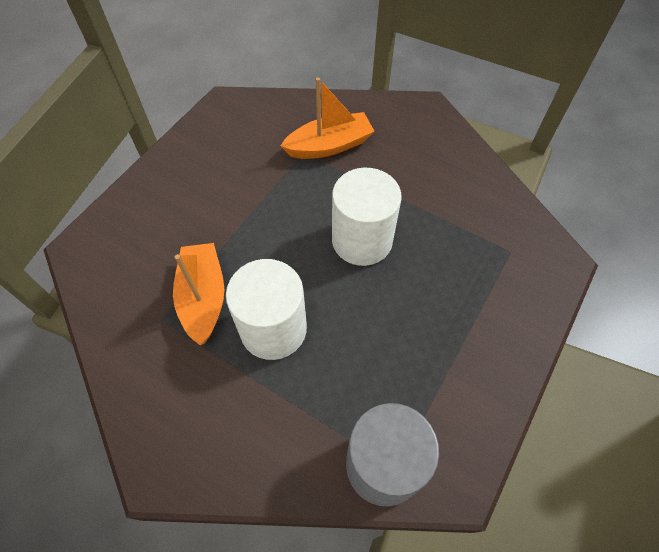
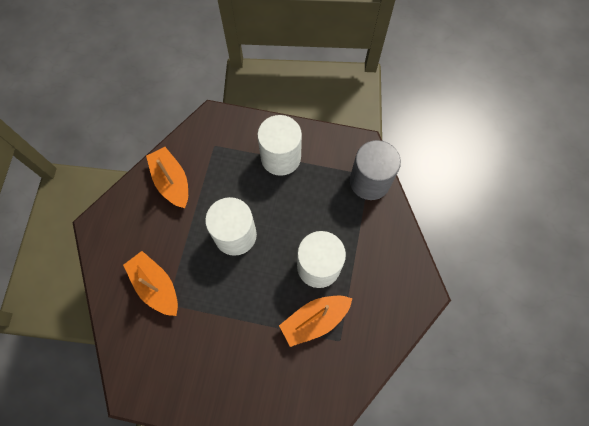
camera: 110 degrees left, 10 degrees up
none -> orange boat [146,147,188,208]
none -> white cylinder [257,115,302,176]

